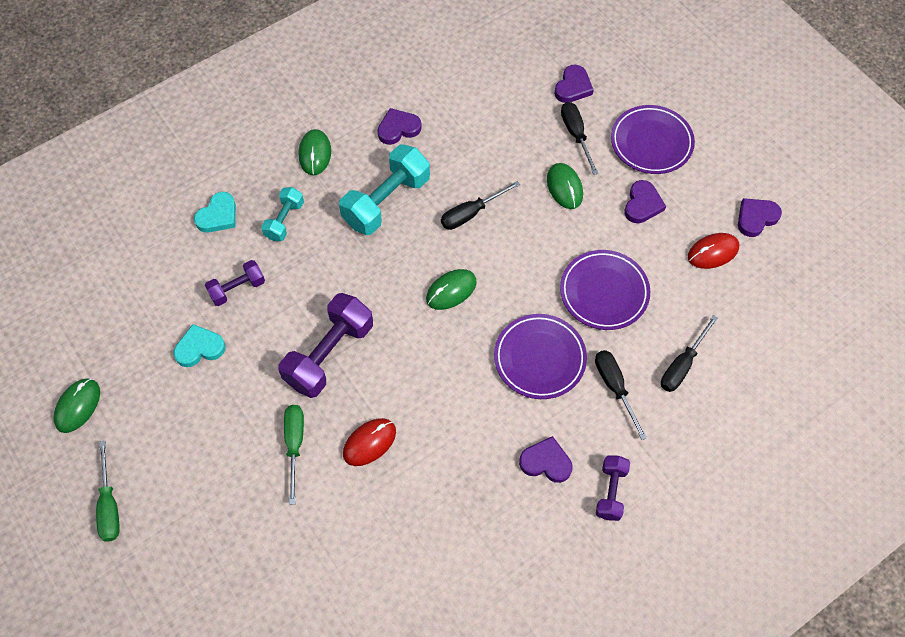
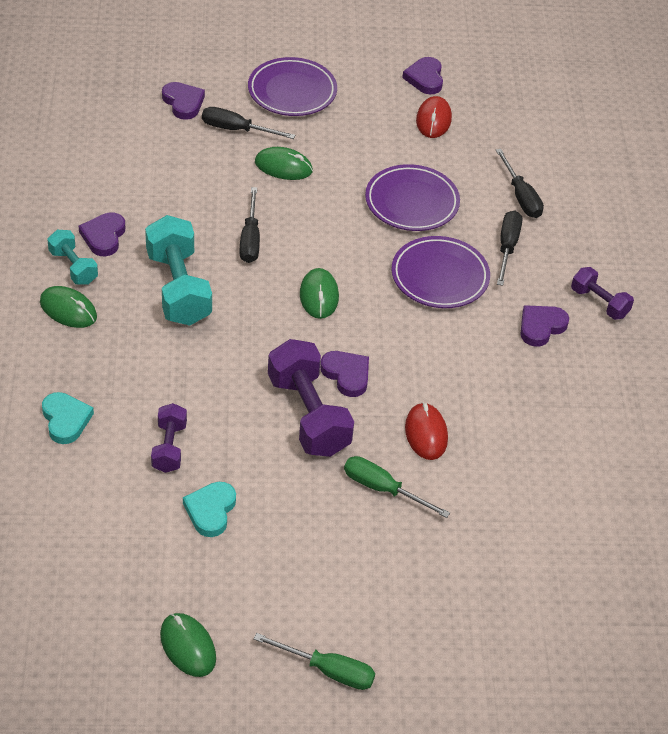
camera: 60 degrees left, 15 degrees down
turquoise dumbbell [261,187,304,241] -> turquoise dumbbell moved to [47,230,98,285]
black screwdriver [595,350,647,440] -> black screwdriver turned 90 degrees clockwise [497,211,522,286]
purple heart [624,180,666,223] -> purple heart moved to [320,351,369,397]

